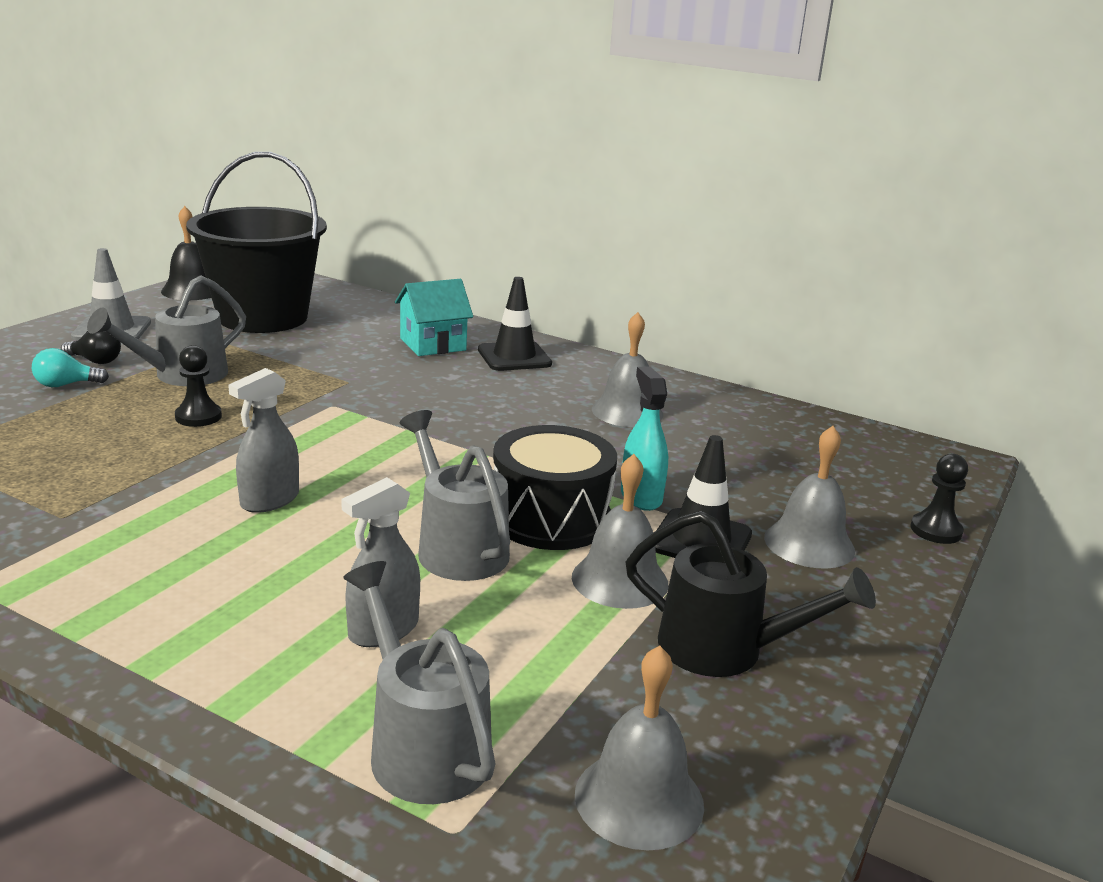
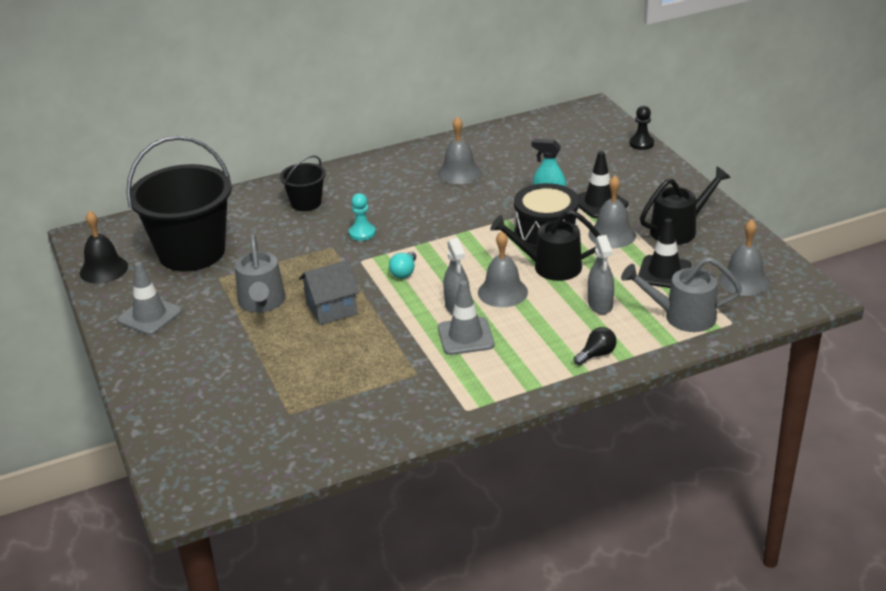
camera: 50 degrees left, 10 degrees up
turquoise light bulb [32,348,109,387] -> turquoise light bulb moved to [389,252,416,278]
black light bulb [61,331,121,364] -> black light bulb moved to [574,327,617,366]
black pawn [175,345,222,427] -> grey house [299,260,360,325]
turquoise house [395,279,473,356] -> black bucket [280,155,326,211]
grey watering can [400,410,510,581] -> black watering can [490,210,601,281]
black traffic cone [478,277,552,371] -> black traffic cone moved to [638,218,692,288]
grey bell [764,426,855,569] -> grey bell moved to [478,231,528,307]
none -> turquoise pawn [349,193,376,241]
none -> grey traffic cone [438,281,494,355]

